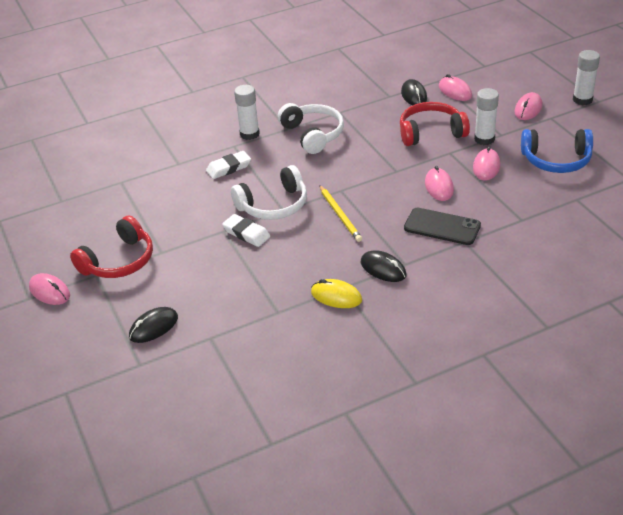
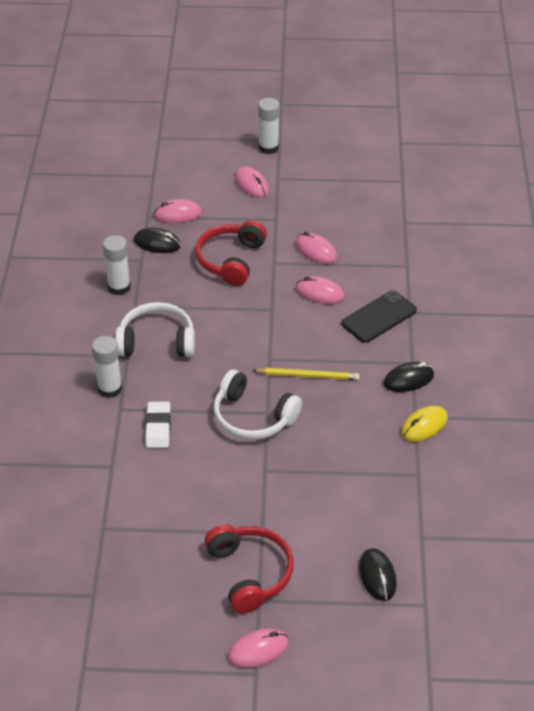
camera: 65 degrees left, 5 degrees up
white eraser [222,214,270,247] -> none
white headphones [231,165,307,220] -> white headphones turned 120 degrees clockwise [213,369,302,440]
white glue stick [474,88,499,145] -> white glue stick moved to [103,235,131,295]
blue headphones [521,129,593,173] -> none

